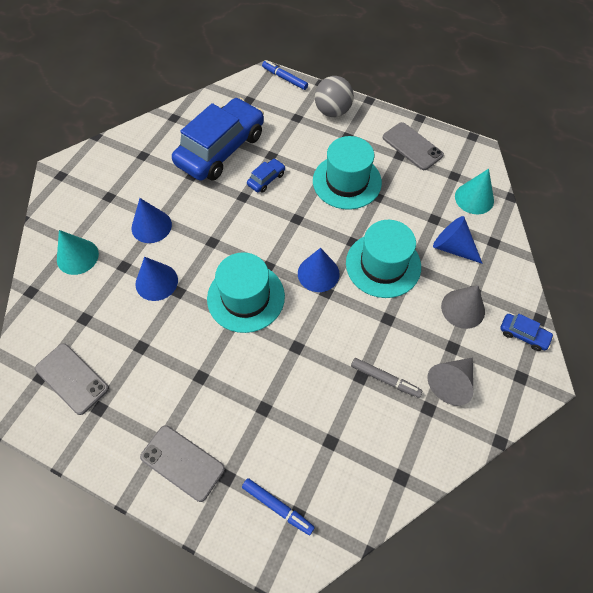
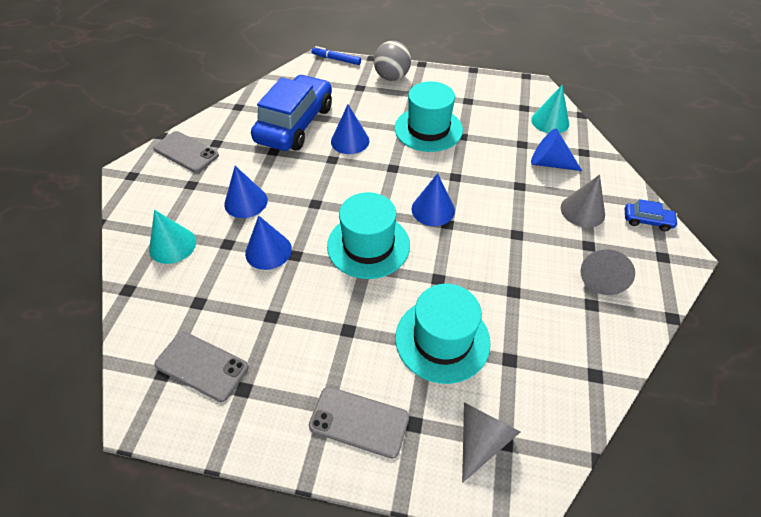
camera: 15 degrees left, 10 degrees down
blue marker [242,478,315,535] -> grey cone [462,403,520,483]
blue car [247,159,285,193] -> blue cone [331,105,369,154]
turquoise hat [346,220,421,298] -> turquoise hat moved to [395,284,491,384]
grey marker [351,358,422,398] -> none
grey phone [383,122,444,170] -> grey phone moved to [153,131,219,173]

